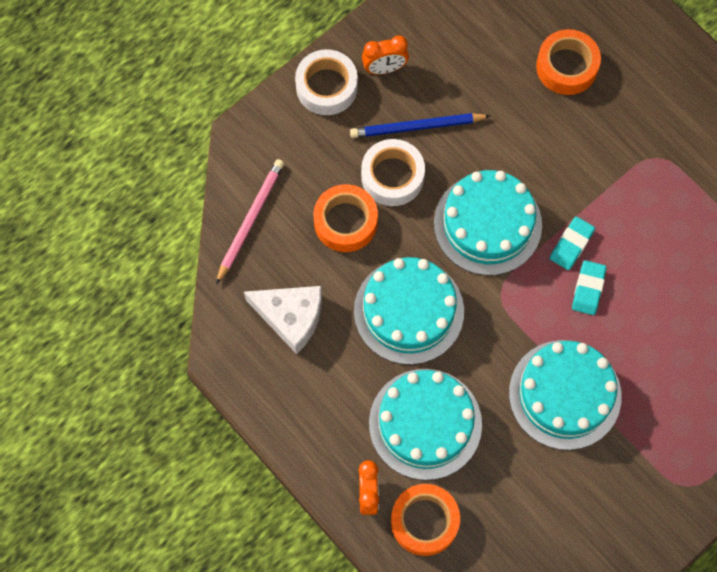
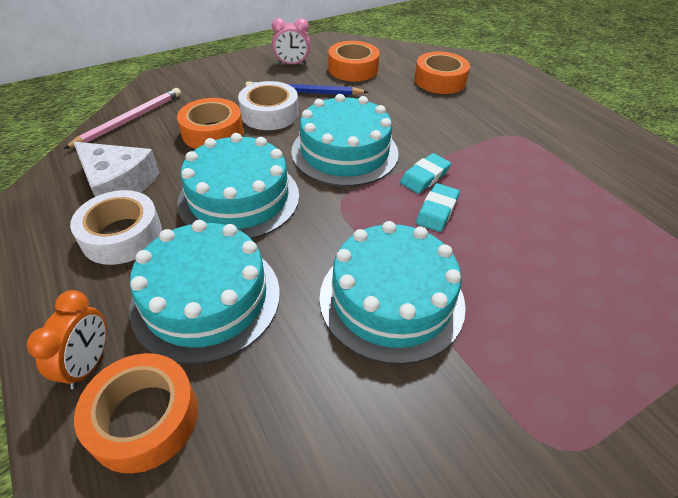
camera: 10 degrees right, 25 degrees down
white tape [295,49,358,115] -> white tape moved to [70,190,162,265]
orange clock [362,35,409,74] -> pink clock [272,18,310,65]
none -> orange tape [328,41,380,81]

